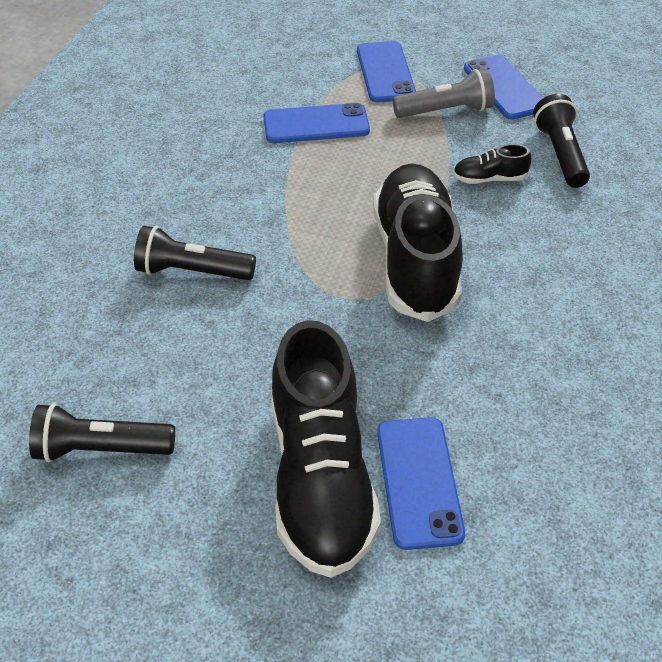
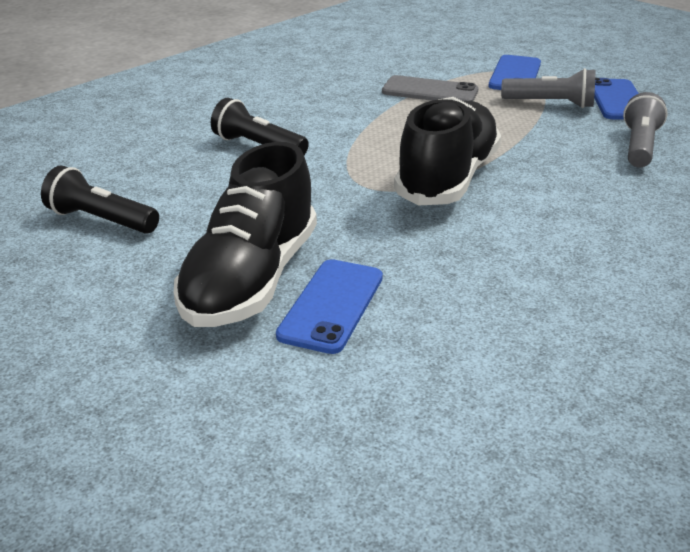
camera: 25 degrees right, 15 degrees down
blue phone [263,103,370,143] -> grey phone [382,75,478,101]
black shoe [453,144,531,184] -> none
black flashlight [533,94,590,188] -> grey flashlight [623,92,668,167]

